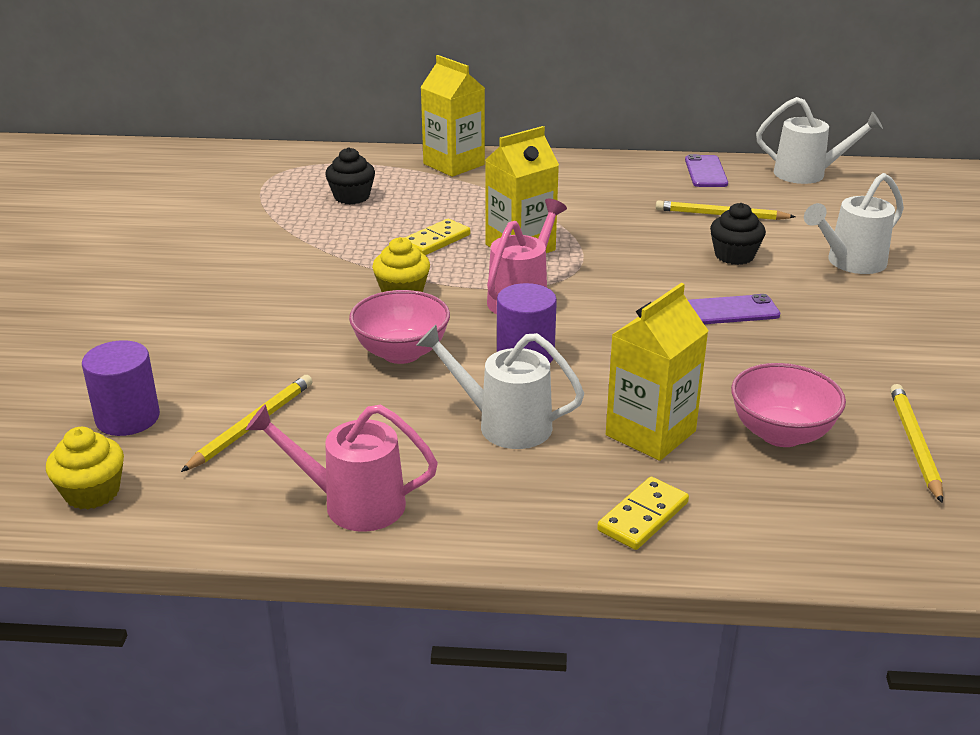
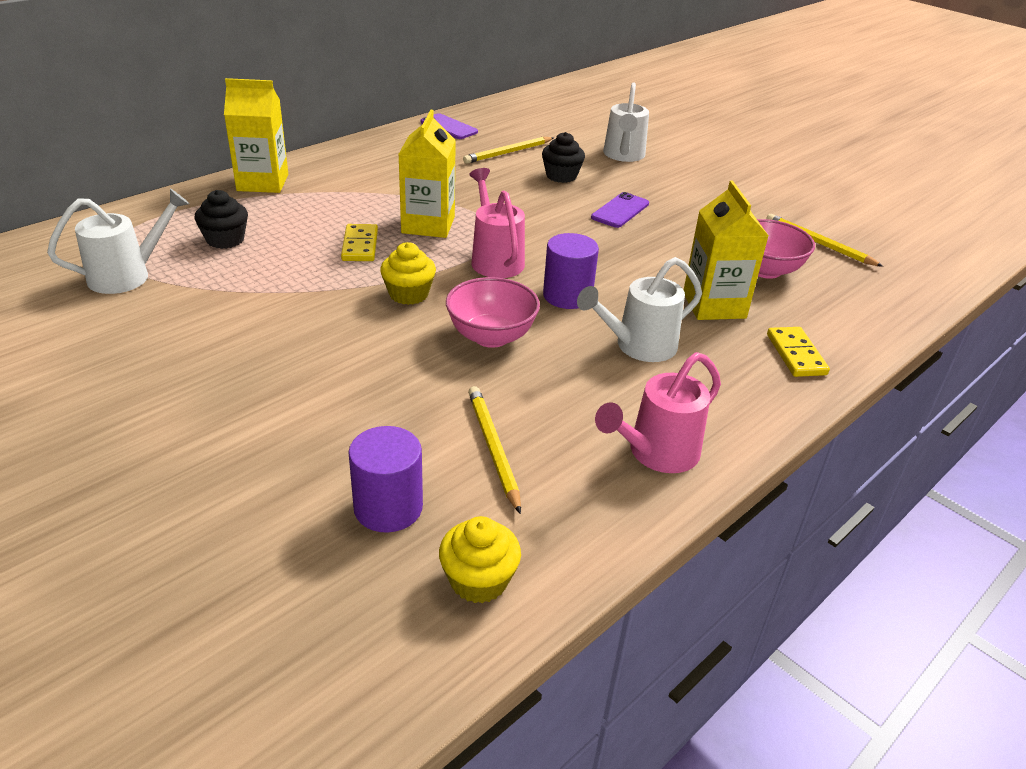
camera: 50 degrees left, 5 degrees up
white watering can [756,97,883,184] -> white watering can moved to [47,189,189,294]

